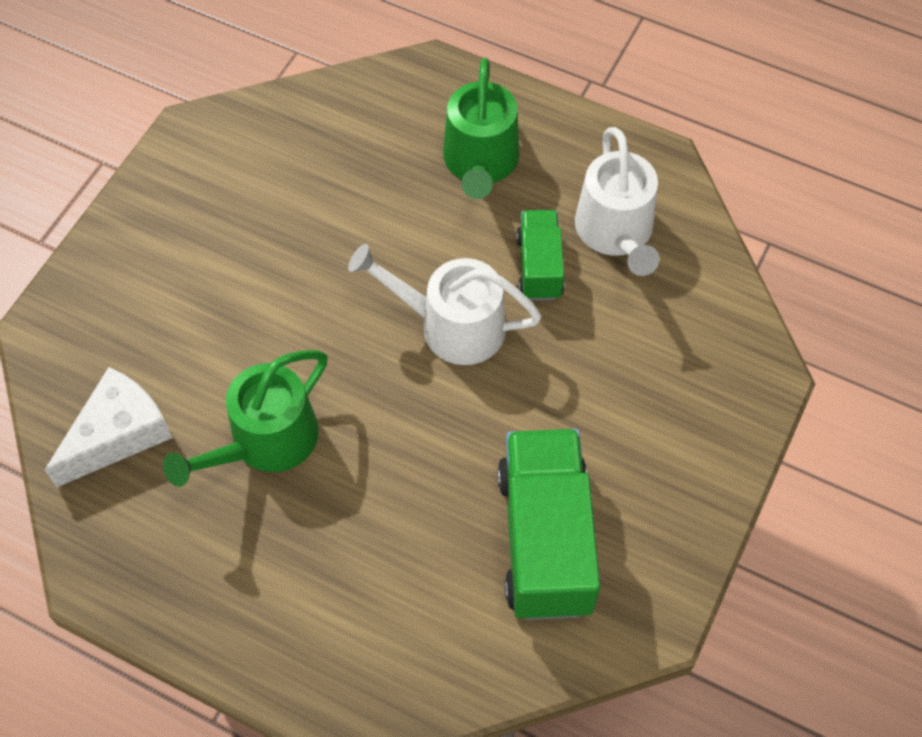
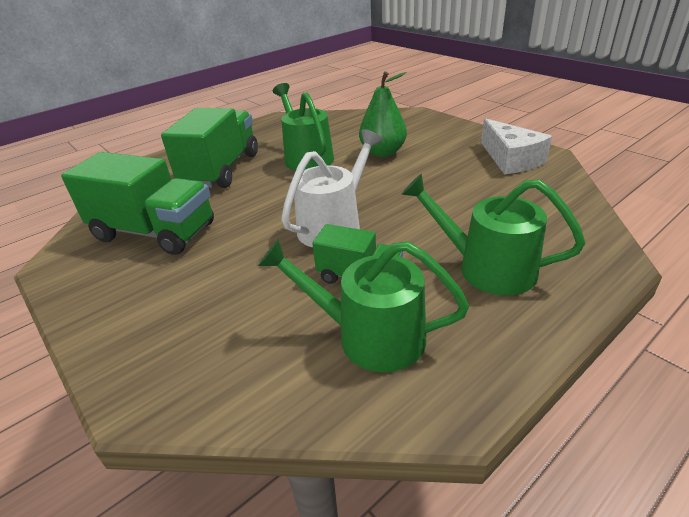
camera: 115 degrees right, 25 degrees down
white cheese [45,367,173,487] -> white cheese moved to [481,118,552,174]
white watering can [575,127,659,276] -> green watering can [258,239,469,372]
none -> green truck [161,108,258,188]
none -> green pear [359,72,407,157]

